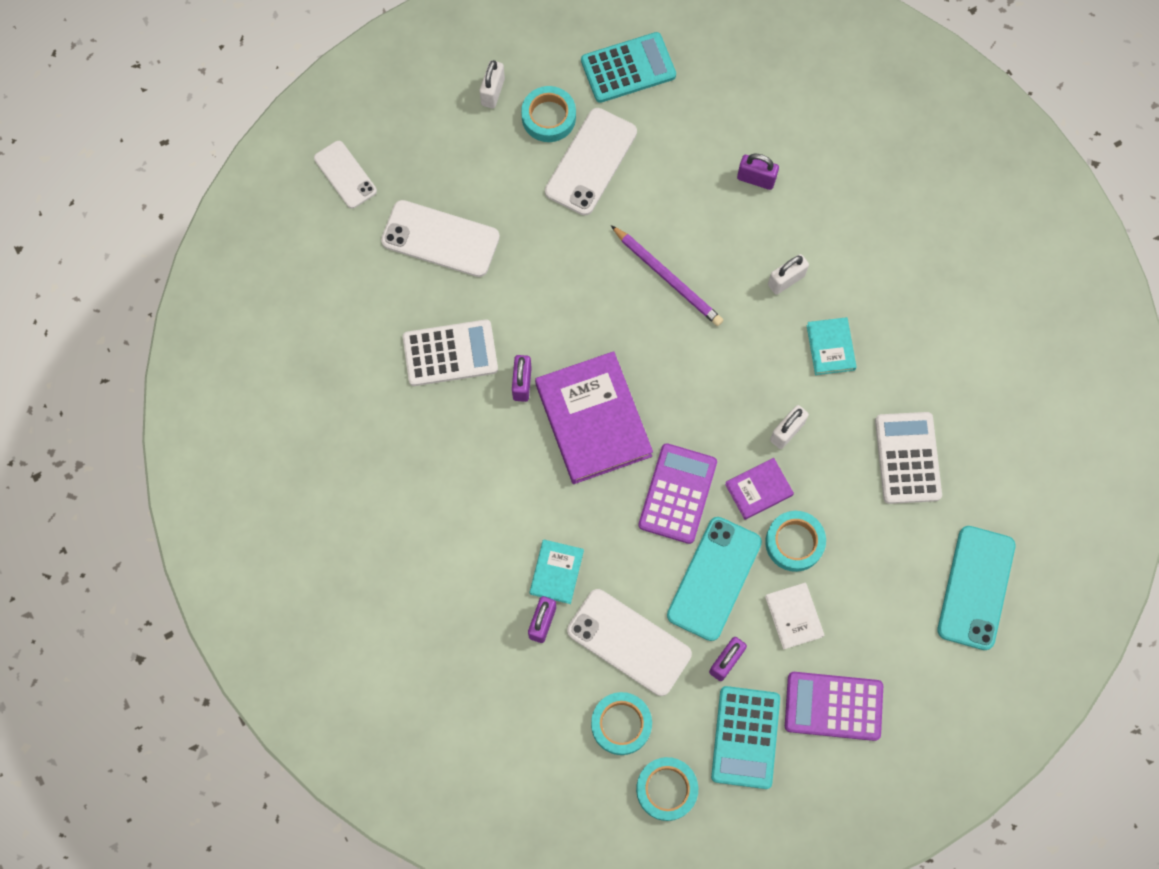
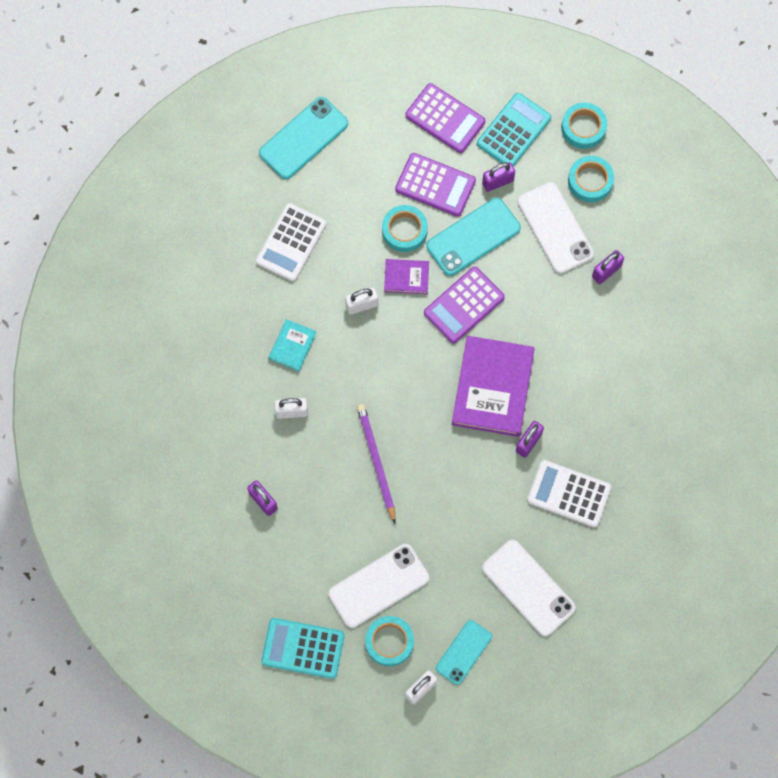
camera: 150 degrees left, 0 degrees up
white phone [314,141,377,208] -> none
turquoise book [530,539,584,604] -> none
white book [765,582,825,650] -> purple calculator [395,153,476,217]
none -> turquoise phone [436,620,492,685]

